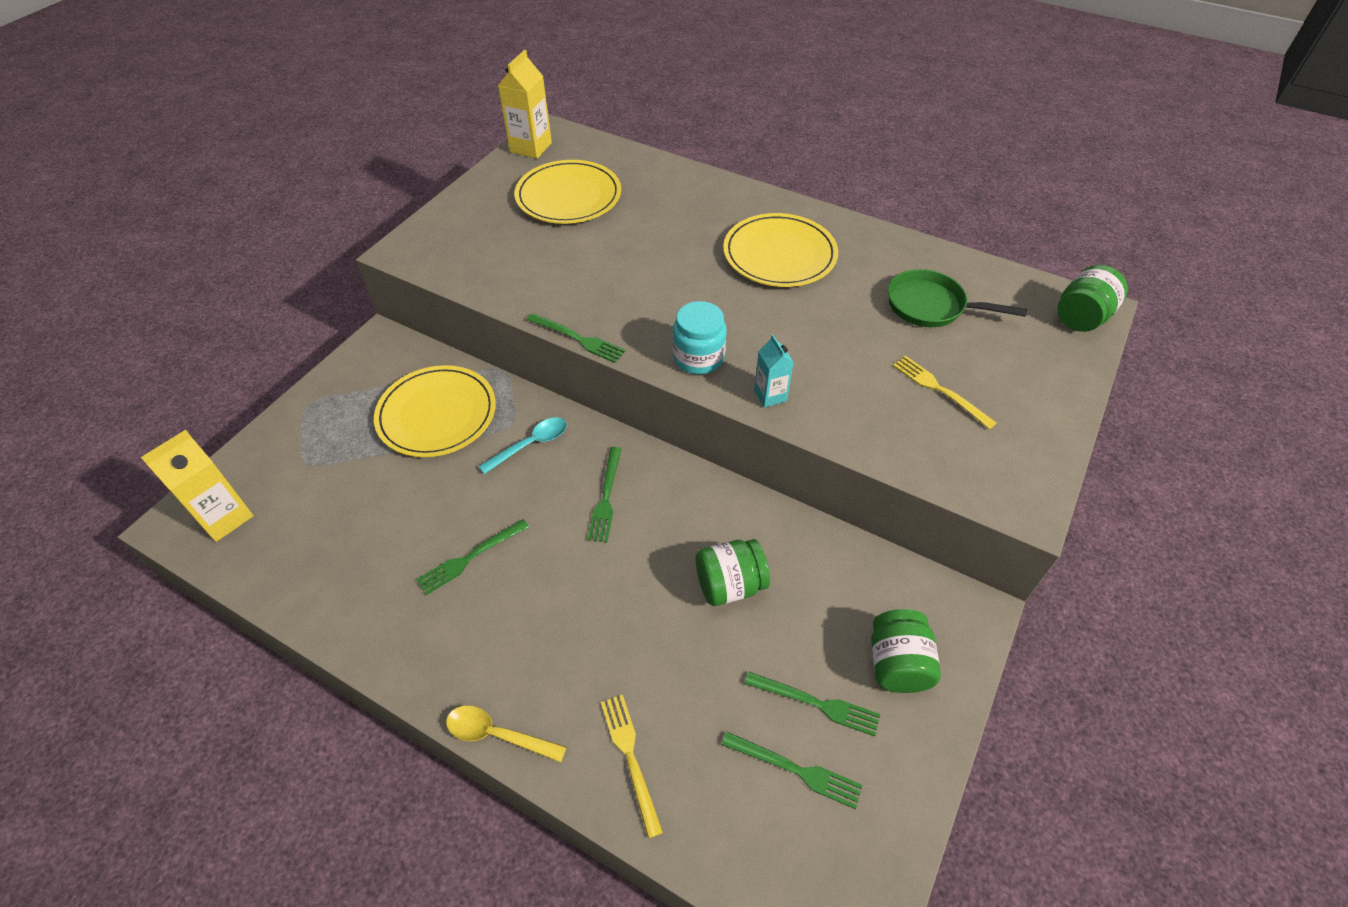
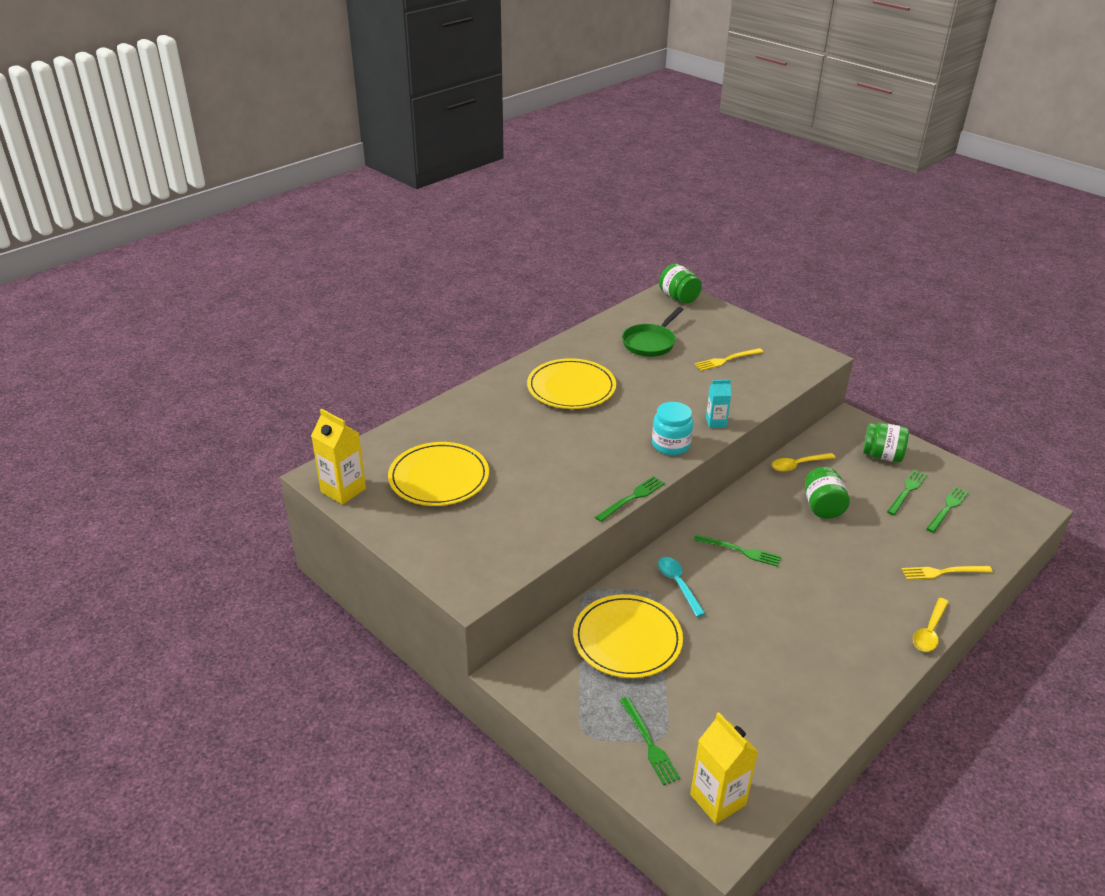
camera: 75 degrees left, 15 degrees down
green fork [416,519,529,595] -> green fork moved to [619,697,680,785]
none -> yellow spoon [772,453,836,472]

